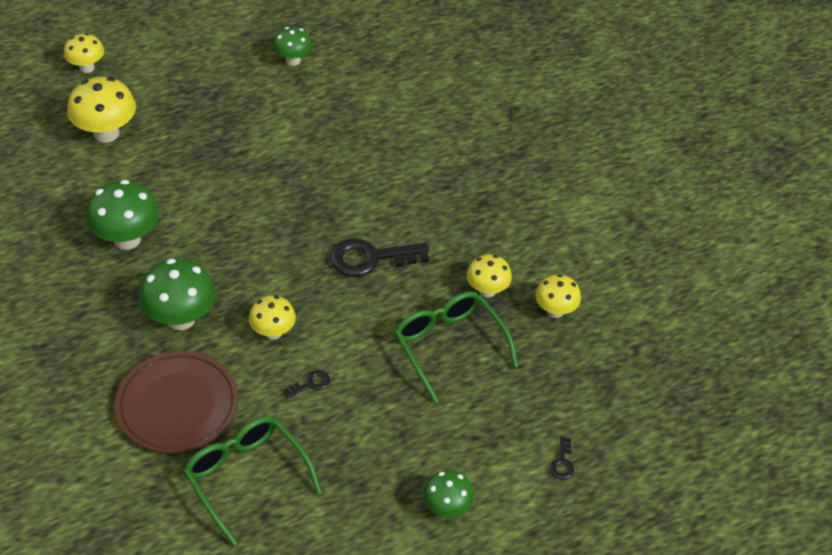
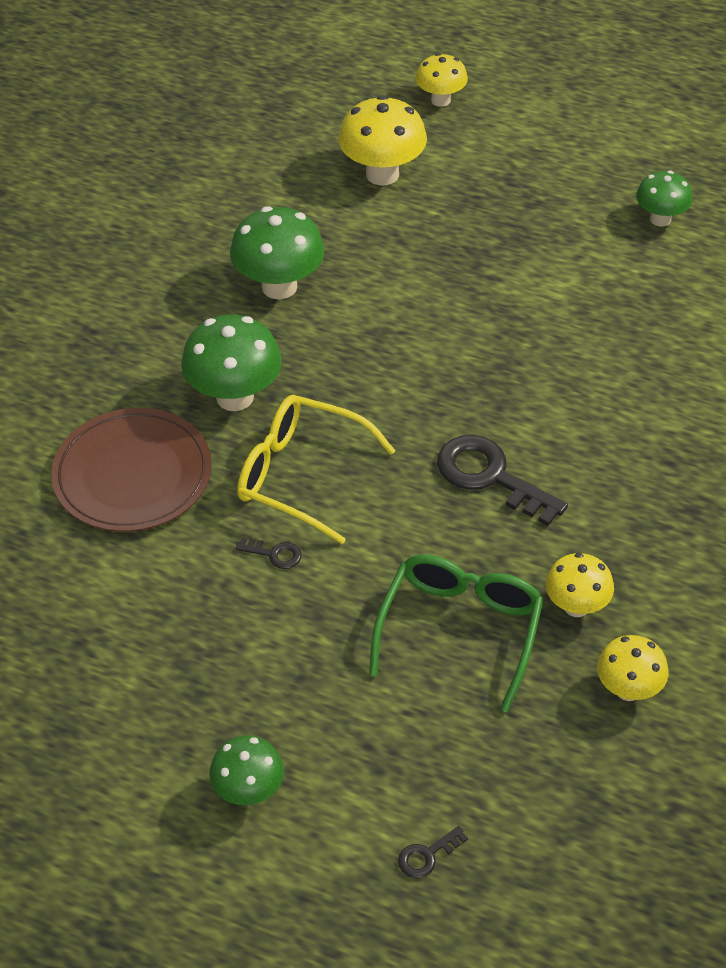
camera: 50 degrees right, 0 degrees up
green glasses [183,416,322,546] -> none
yellow mushroom [249,296,296,340] -> yellow glasses [237,395,396,544]

